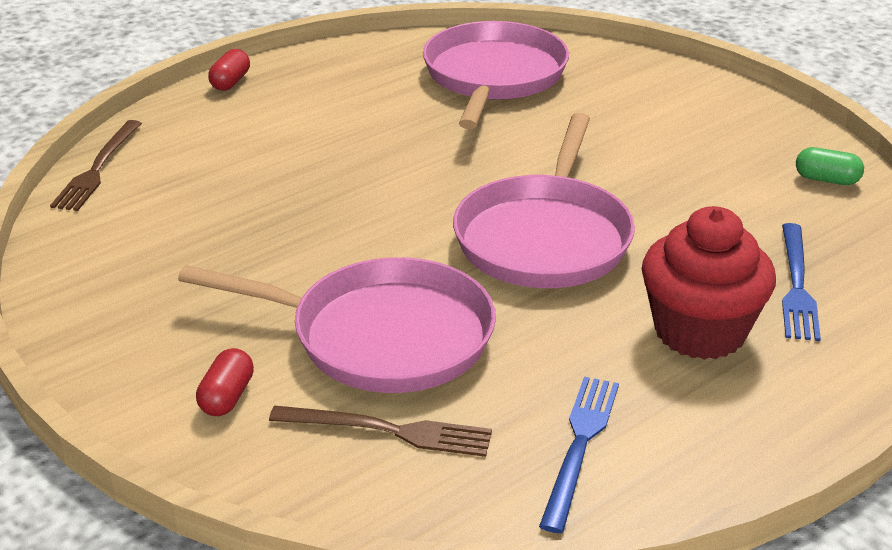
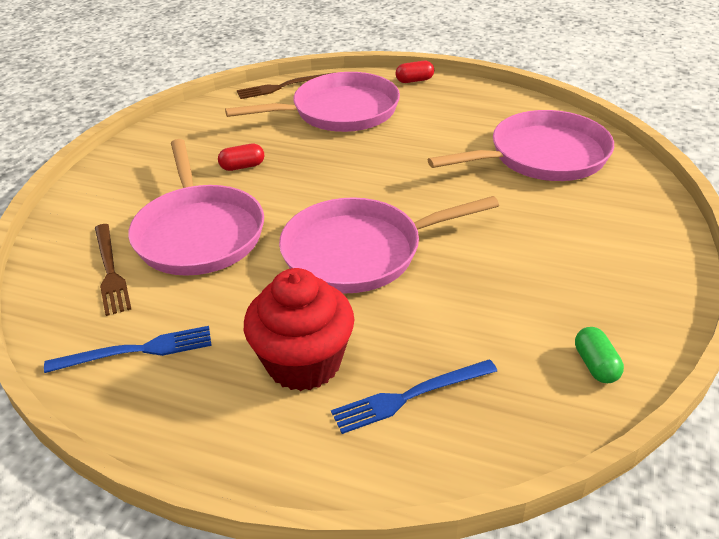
camera: 60 degrees right, 5 degrees up
red capsule [196,348,254,416] -> red capsule moved to [218,144,264,171]
none -> pink pan [225,72,400,132]

